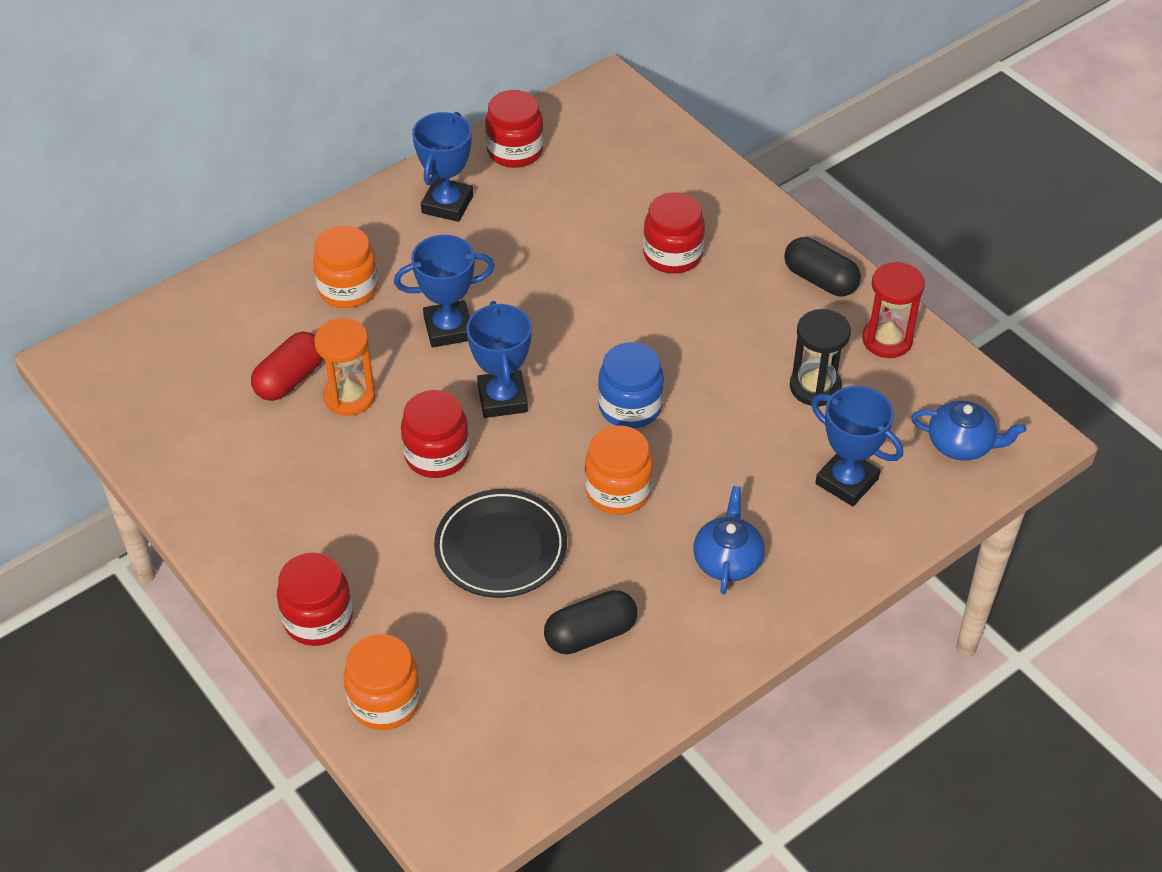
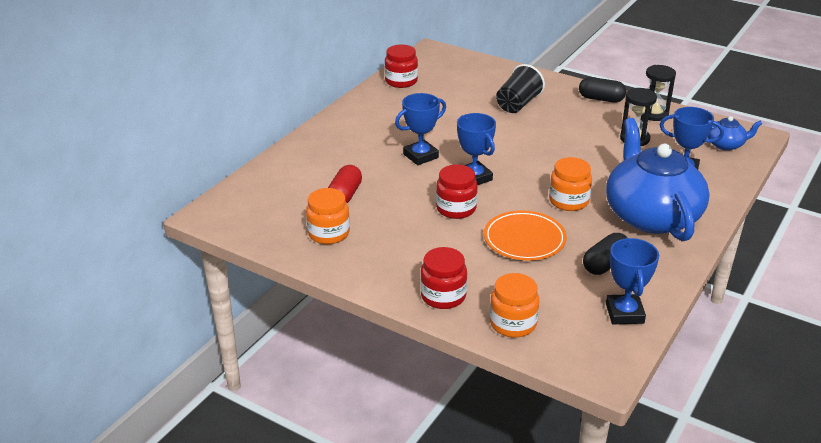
camera: 20 degrees left, 15 degrees down
orange jar [313,226,378,308] -> orange jar moved to [306,188,350,244]
orange hourglass [314,318,376,416] -> none
blue trophy [412,112,473,222] -> blue trophy moved to [606,238,659,324]
black plate [434,489,567,598] -> orange plate [484,210,567,261]
blue jar [598,342,664,428] -> none
red jar [643,192,705,274] -> black cup [496,64,545,113]
blue teapot [693,486,765,594] -> blue teapot [606,118,710,241], size x2.33
red hourglass [862,262,925,358] -> black hourglass [646,65,676,121]

